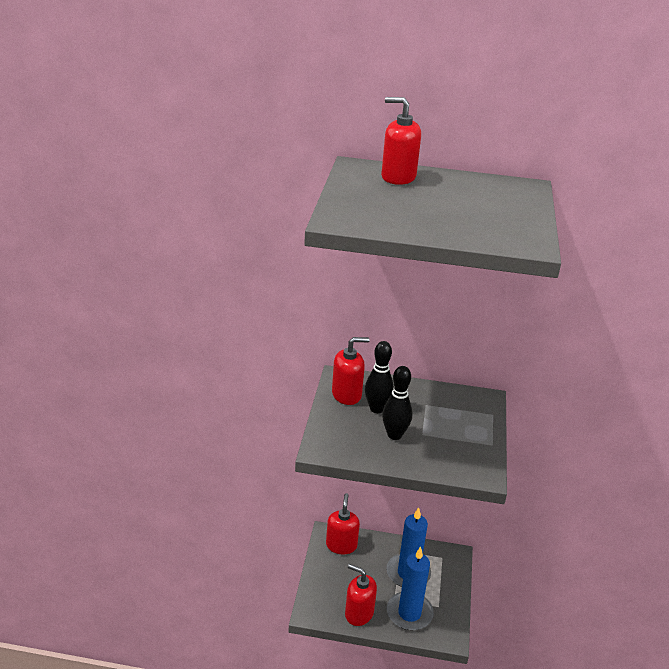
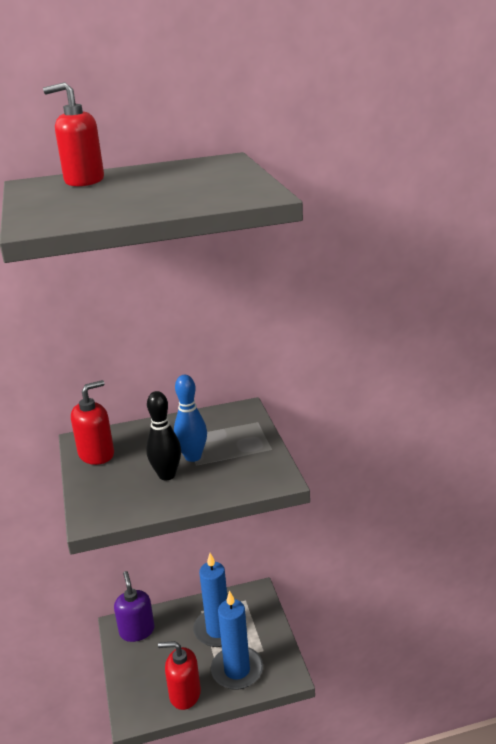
camera: 20 degrees left, 5 degrees down
red soap dispenser [326,493,360,554] -> purple soap dispenser [114,571,155,642]
black bowling pin [365,341,394,413] -> none
none -> blue bowling pin [174,375,207,462]

